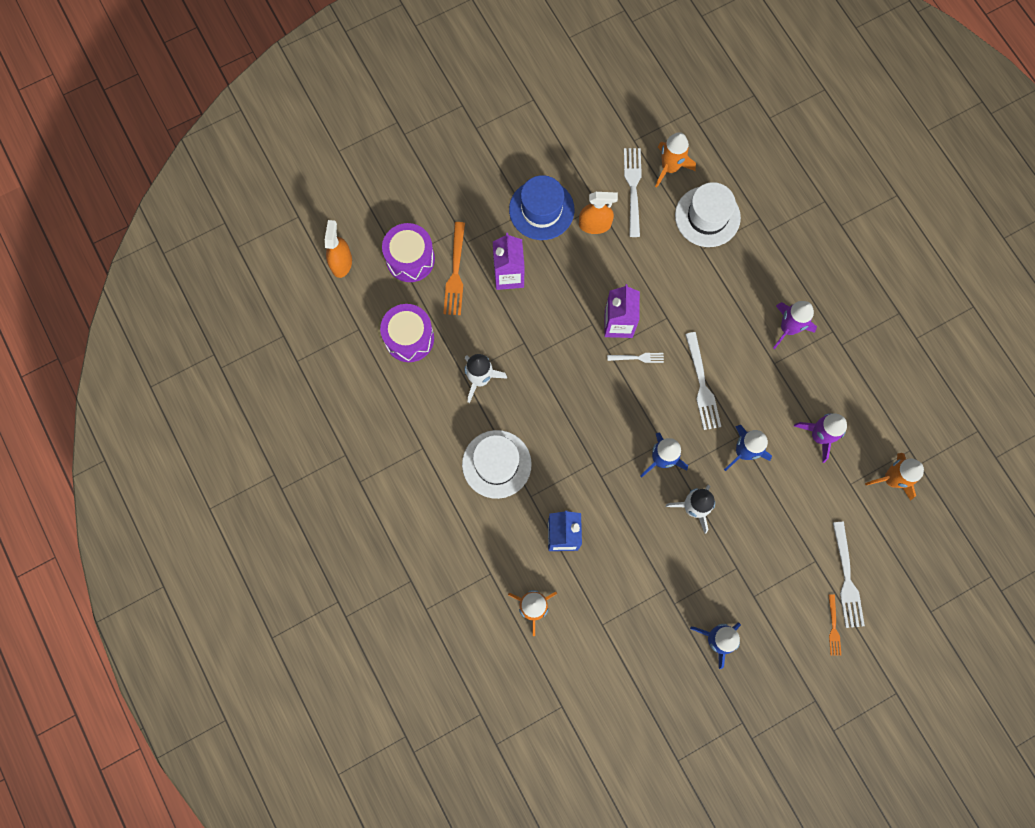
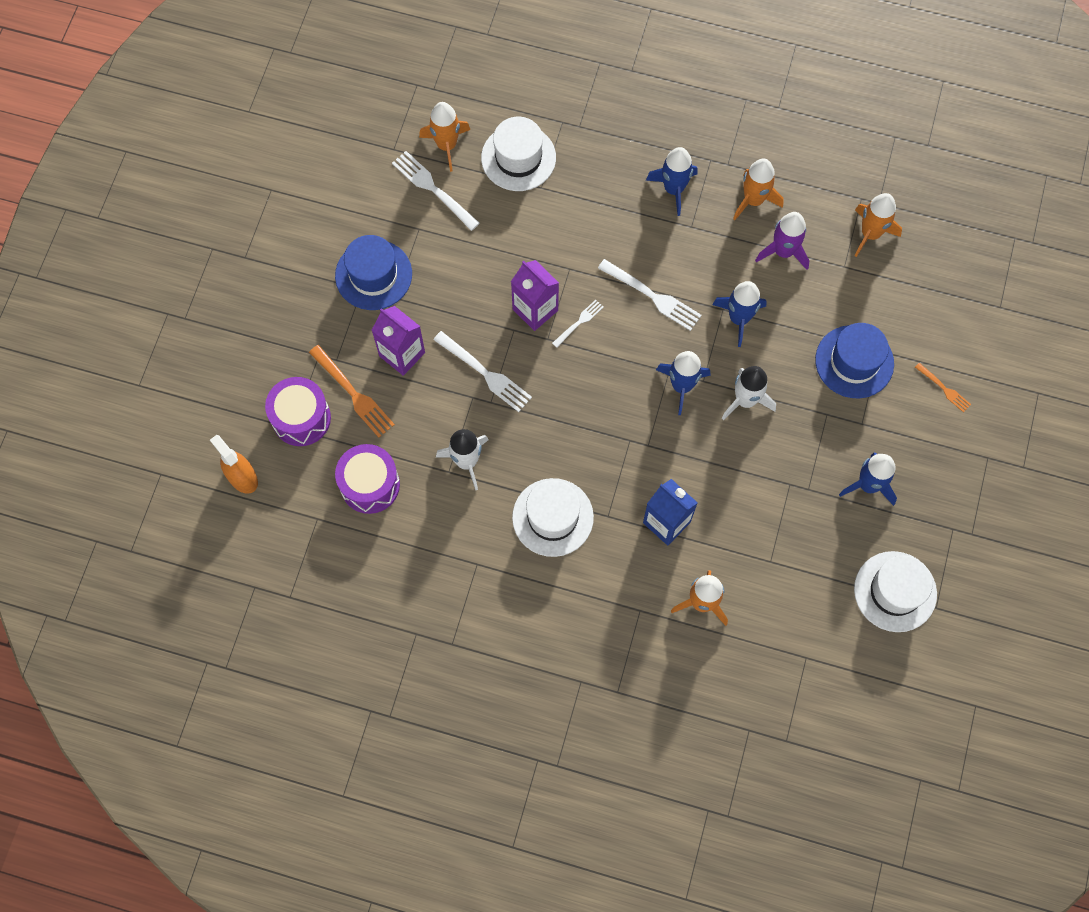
camera: 45 degrees left, 5 degrees down
orange spray bottle [579,192,618,234] -> none
purple rocket [773,301,817,349] -> blue rocket [646,147,698,216]
white fork [833,522,865,628] -> white fork moved to [433,331,532,412]
none -> orange rocket [733,159,784,220]
none -> blue hat [815,323,894,398]
none -> white hat [854,551,937,632]

